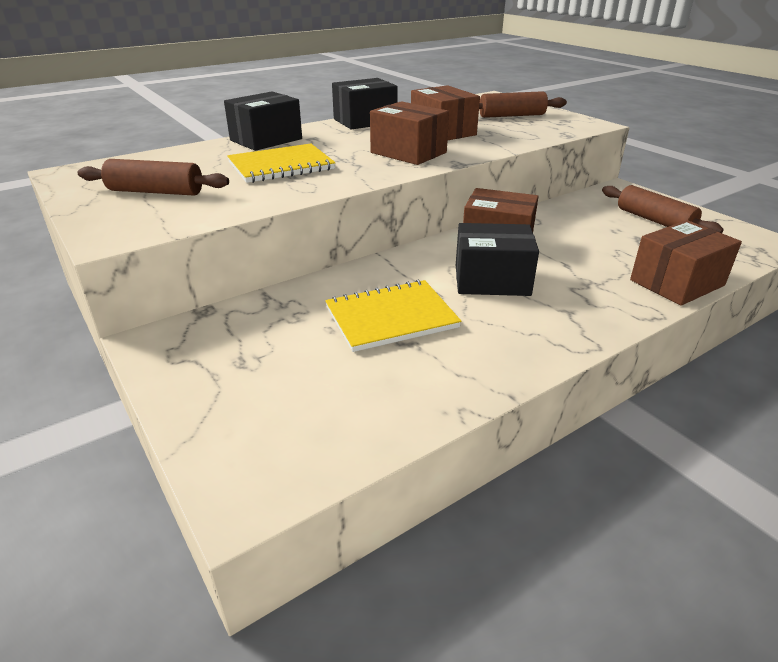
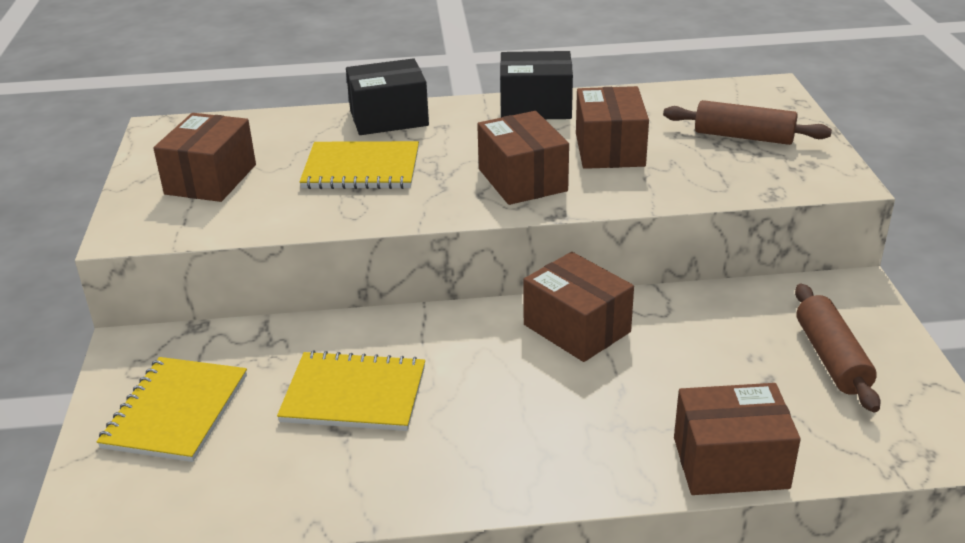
camera: 30 degrees right, 0 degrees up
brown rolling pin [78,159,229,196] -> brown box [153,113,256,202]
black box [456,223,539,296] -> none
none -> yellow notebook [97,357,247,462]

